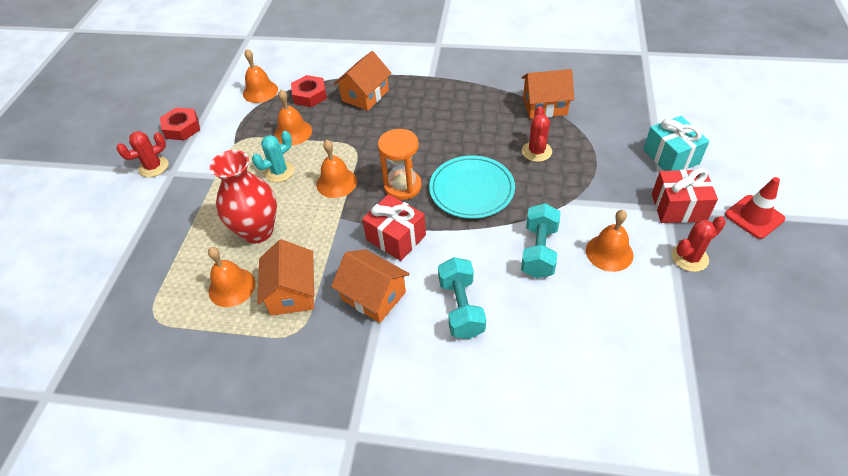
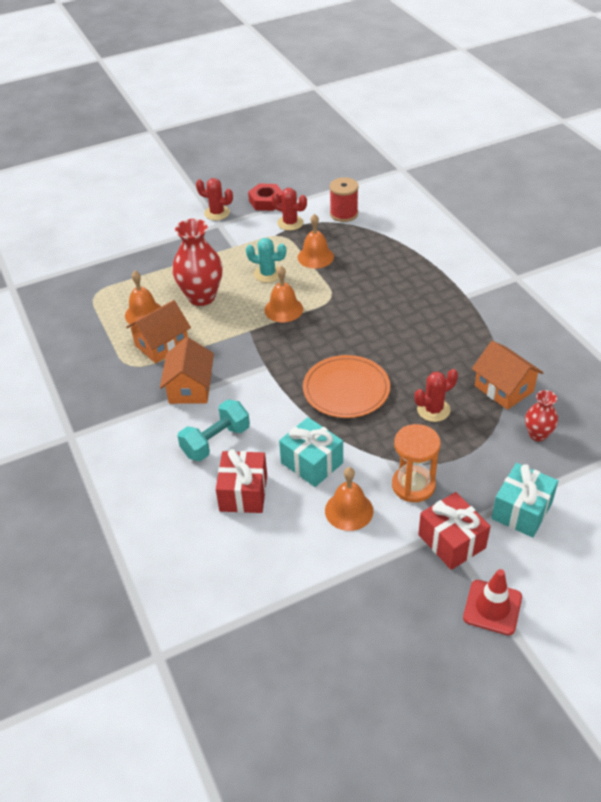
camera: 55 degrees right, 5 degrees down
orange bell [243,49,278,103] -> red spool [329,177,359,222]
red nut [291,75,327,107] -> none
orange house [334,51,392,111] -> none
red gift [362,194,426,261] -> red gift moved to [216,449,267,513]
orange hourglass [378,129,422,200] -> orange hourglass moved to [392,424,441,502]
turquoise plate [429,156,515,219] -> orange plate [303,355,390,418]
turquoise dumbbell [521,203,560,278] -> turquoise gift [279,417,343,487]
red cactus [672,216,726,272] -> red cactus moved to [271,188,307,231]
none -> red vase [525,390,558,441]

